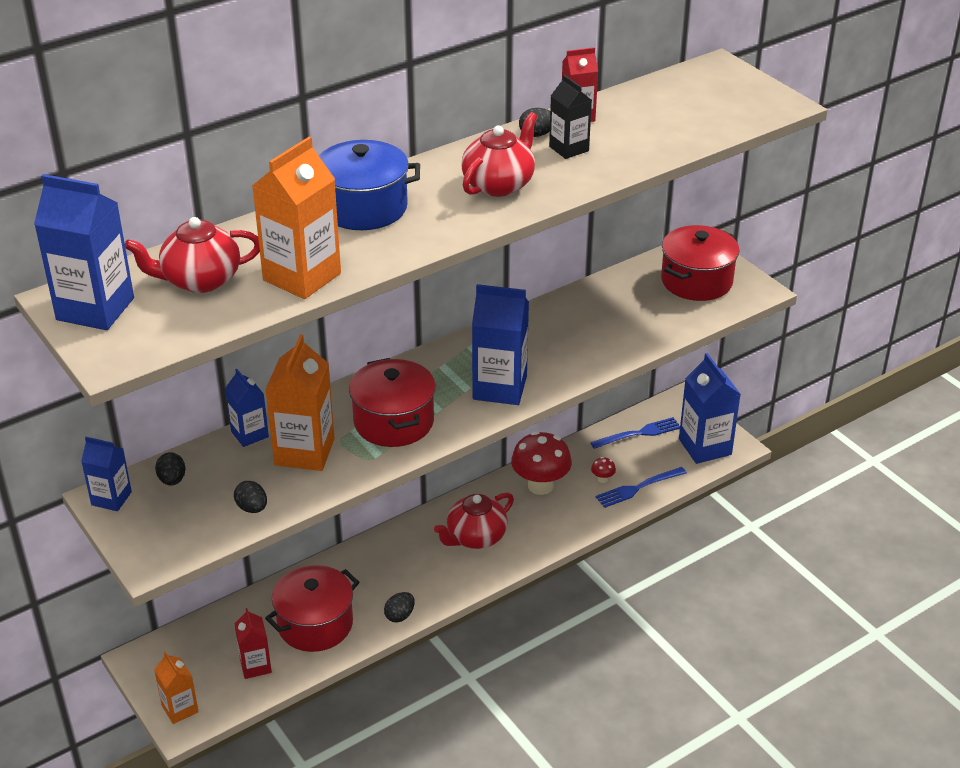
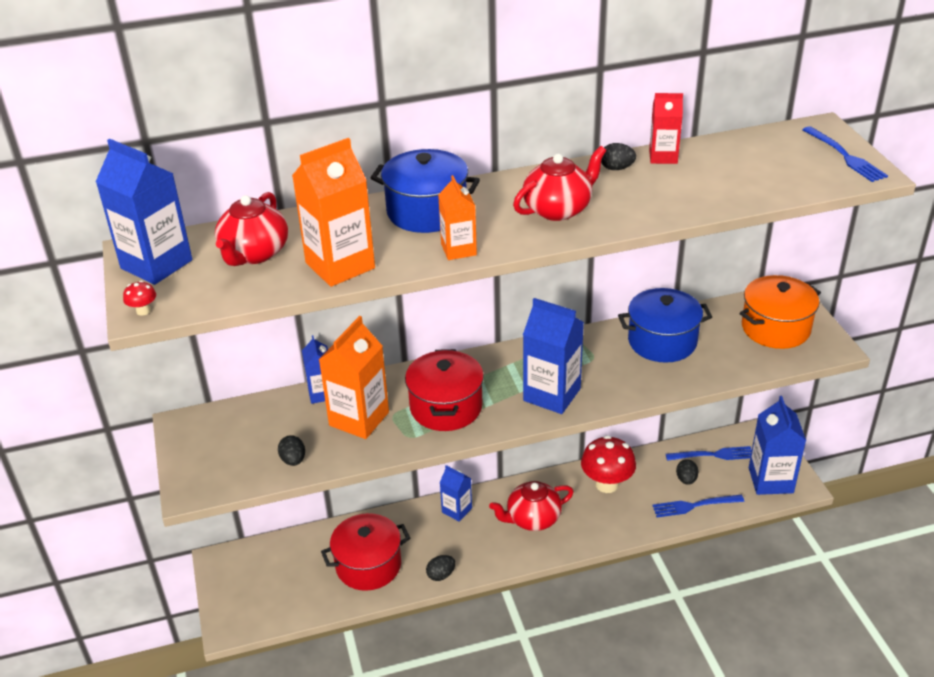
camera: 20 degrees right, 0 degrees up
blue carton [81,437,132,511] -> blue carton moved to [440,465,472,522]
red teapot [125,217,260,293] -> red teapot turned 75 degrees counterclockwise [215,192,288,266]
orange carton [154,651,199,724] -> orange carton moved to [438,175,477,260]
black egg [155,452,186,486] -> black egg moved to [676,459,698,485]
red carton [234,608,272,679] -> none
black carton [549,75,592,159] -> none
red mushroom [591,457,616,483] -> red mushroom moved to [123,281,156,316]
red pot [661,225,739,301] -> orange pot [740,275,821,349]
none -> blue pot [618,288,712,363]
none -> blue fork [803,126,888,182]

